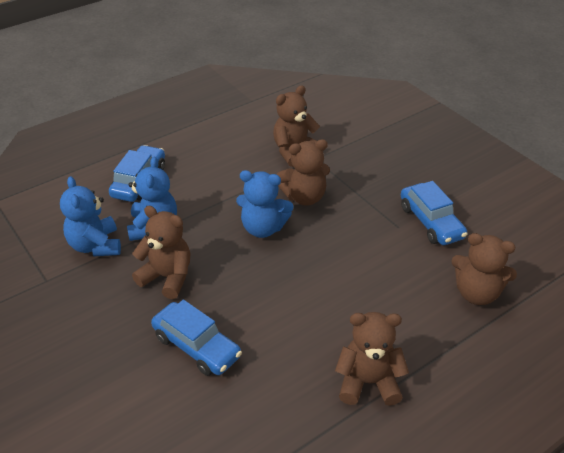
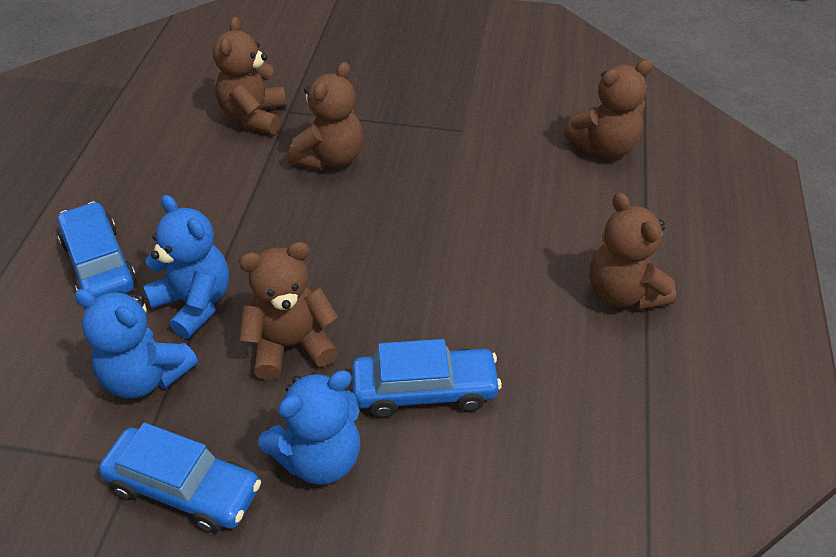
camera: 45 degrees left, 5 degrees up
blue teddy bear [236,170,294,238] -> blue teddy bear moved to [258,370,360,485]
brown teddy bear [335,312,409,406] -> brown teddy bear turned 75 degrees counterclockwise [590,192,676,311]
blue car [401,181,468,245] -> blue car moved to [99,423,261,533]

